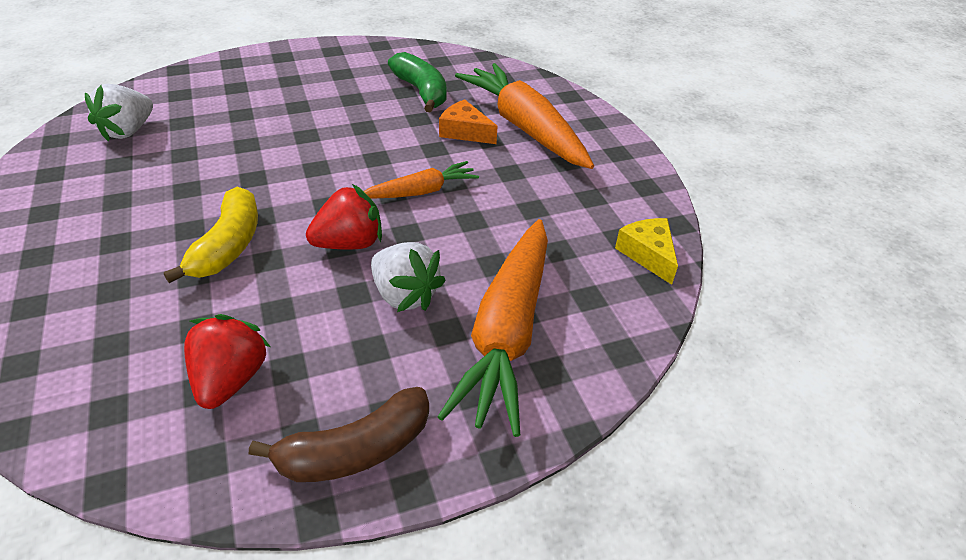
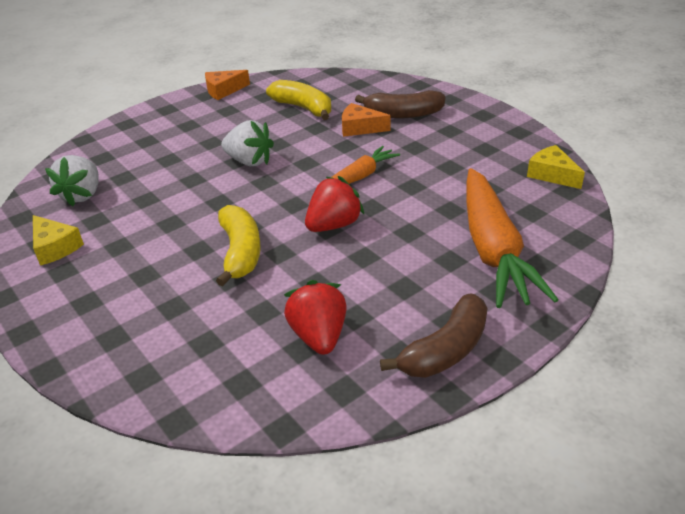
camera: 15 degrees left, 5 degrees down
white strawberry [371,242,446,312] -> white strawberry moved to [221,120,274,166]
green banana [388,52,447,112] -> yellow banana [266,80,331,120]
orange carrot [455,63,594,169] -> brown banana [355,90,446,119]
none -> yellow cheese [33,215,84,266]
none -> orange cheese [205,70,250,100]

